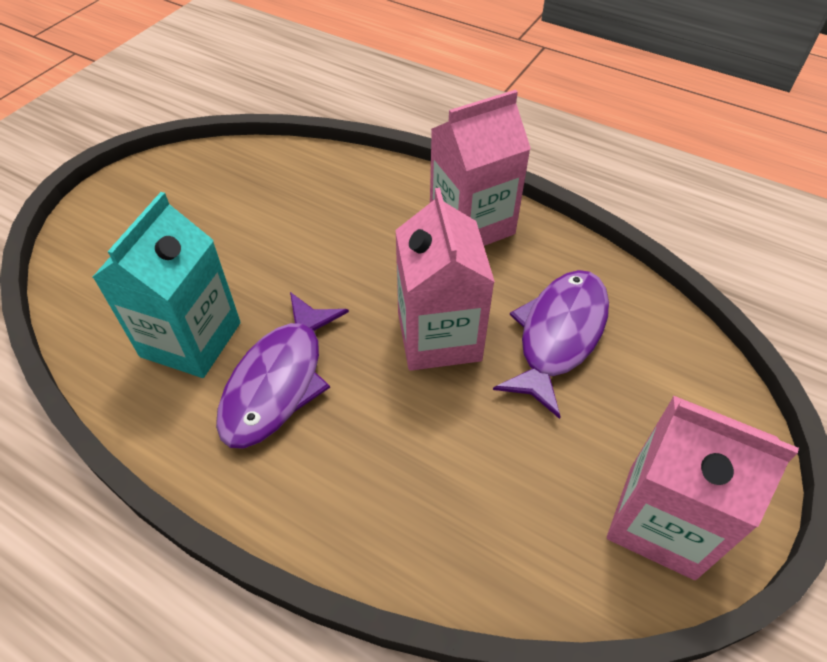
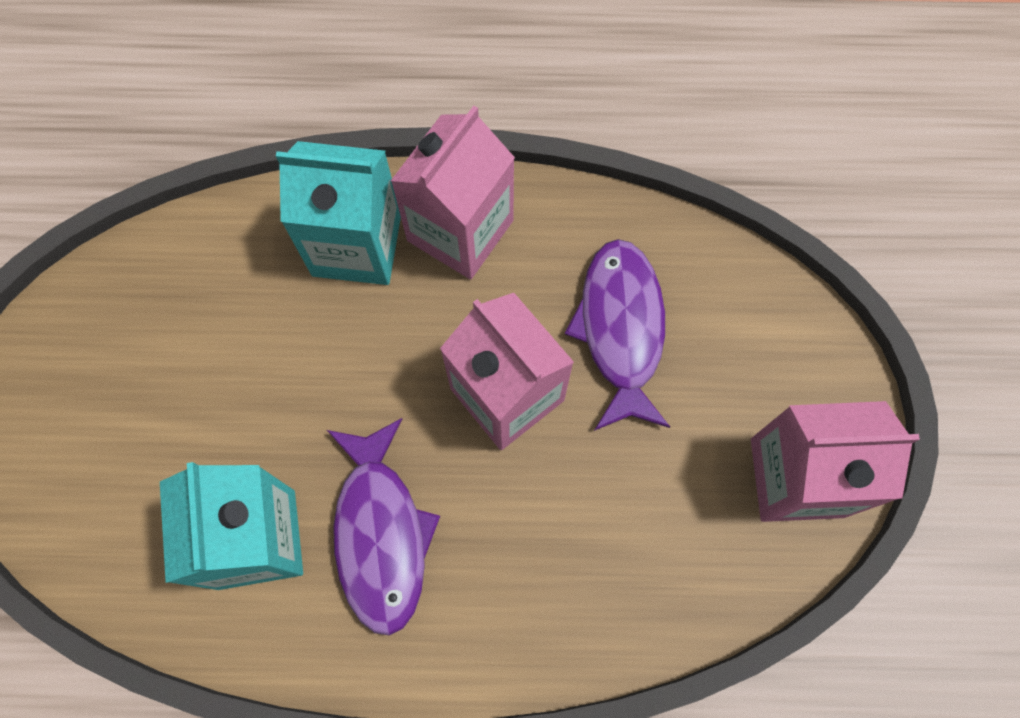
camera: 30 degrees left, 20 degrees up
none -> turquoise carton [276,141,401,285]

